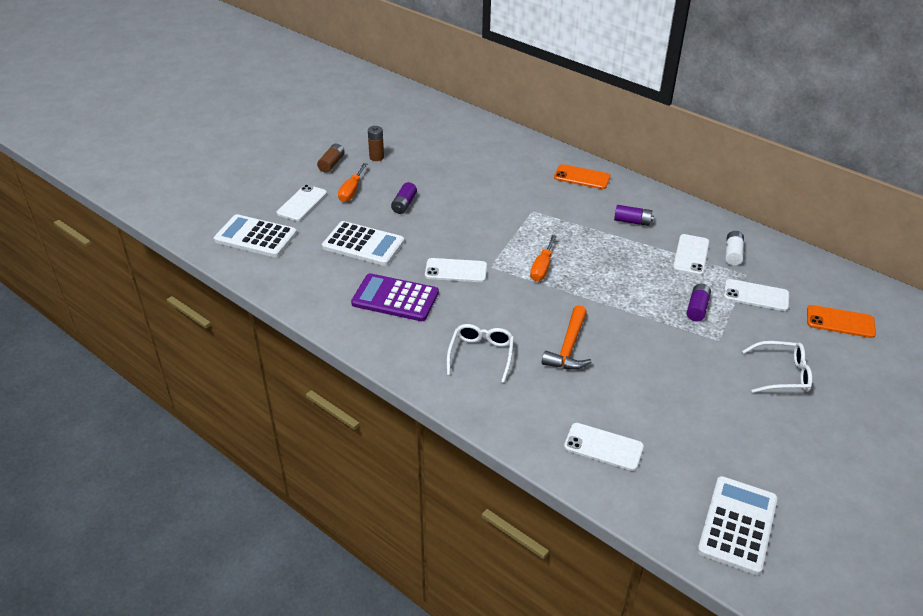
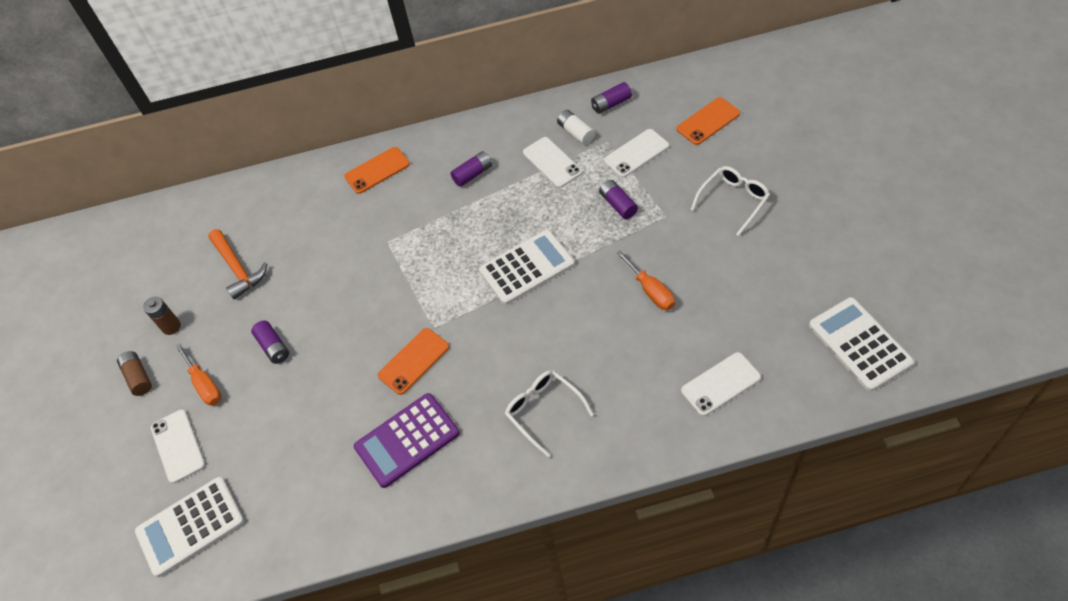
camera: 45 degrees left, 15 degrees up
white calculator [322,221,405,266] -> white calculator moved to [479,230,575,305]
white phone [425,258,487,282] -> orange phone [378,328,449,395]
orange screwdriver [530,235,557,281] -> orange screwdriver moved to [616,250,675,310]
orange hammer [542,305,592,370] -> orange hammer moved to [208,229,267,299]
none -> purple battery [591,82,632,114]

